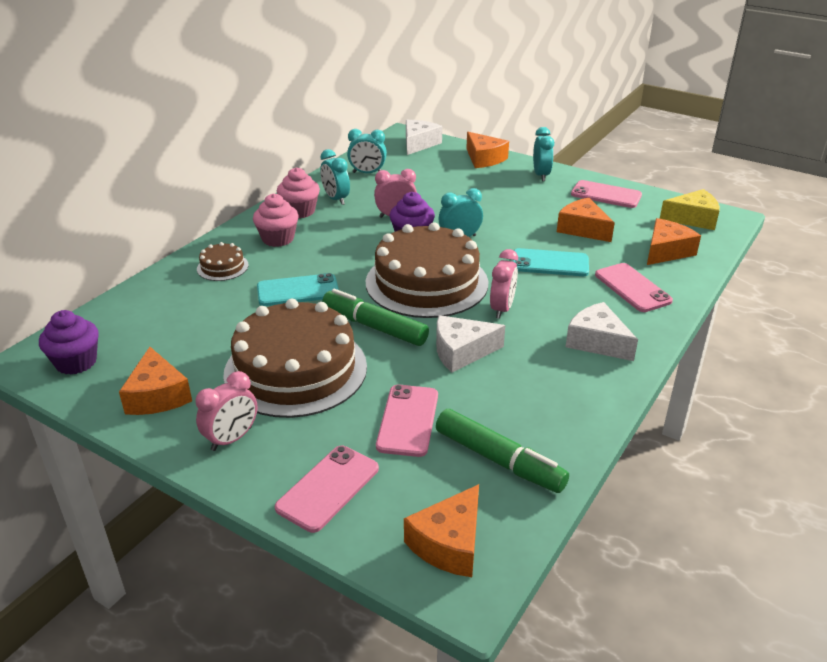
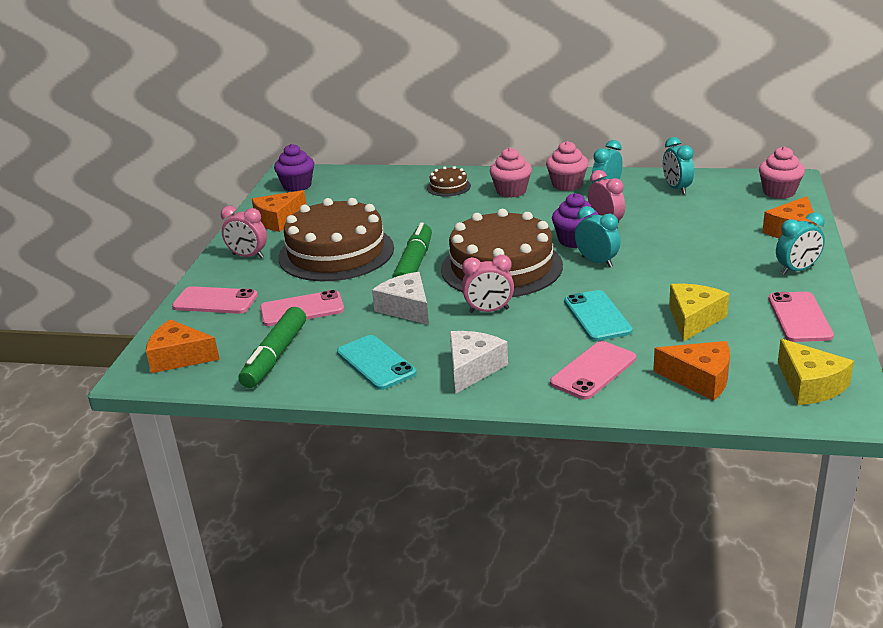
camera: 70 degrees right, 5 degrees down
turquoise phone [257,273,339,306] -> turquoise phone moved to [337,335,417,390]
white cheese [406,120,442,155] -> pink cupcake [759,146,805,199]
orange cheese [557,198,615,242] -> yellow cheese [669,284,729,342]

